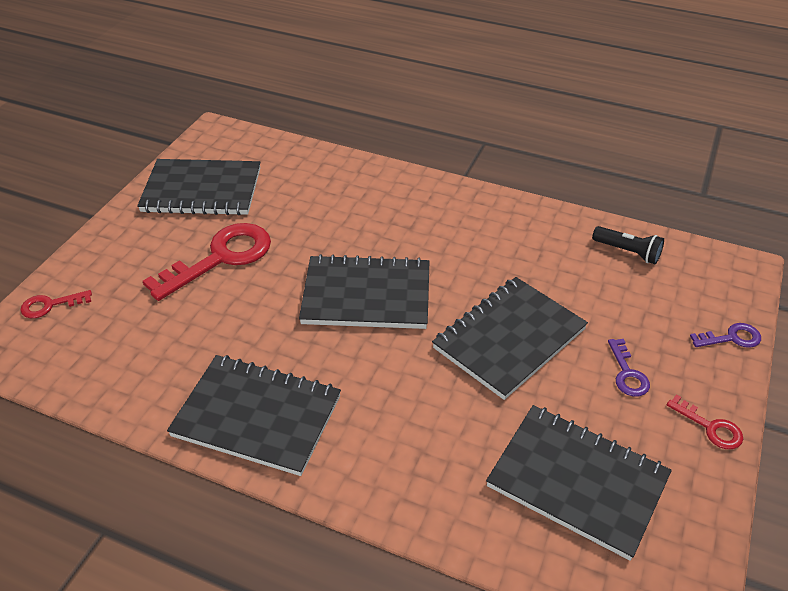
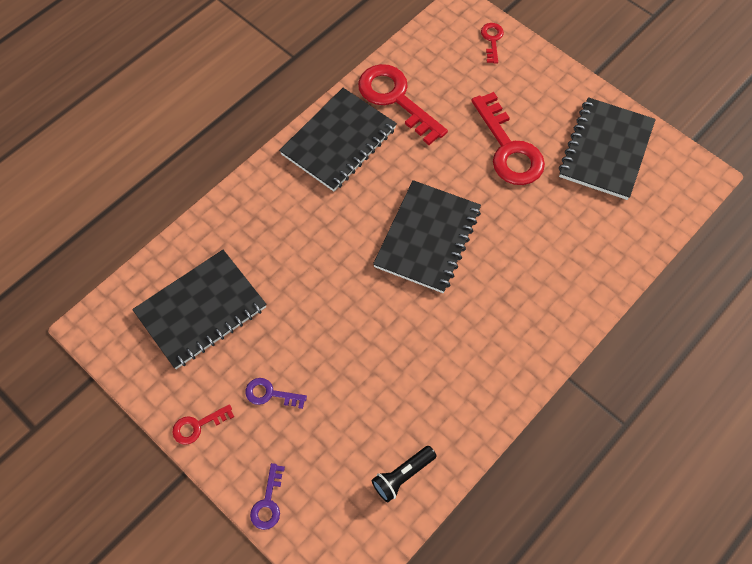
camera: 110 degrees right, 20 degrees up
black notebook [432,277,588,400] -> none
none -> red key [358,64,448,145]

